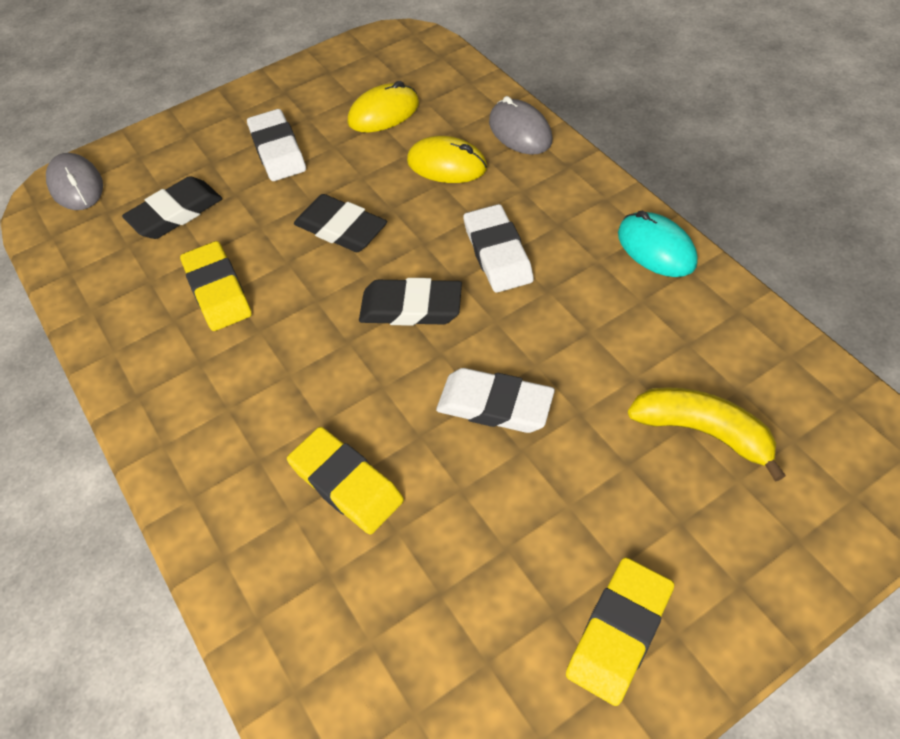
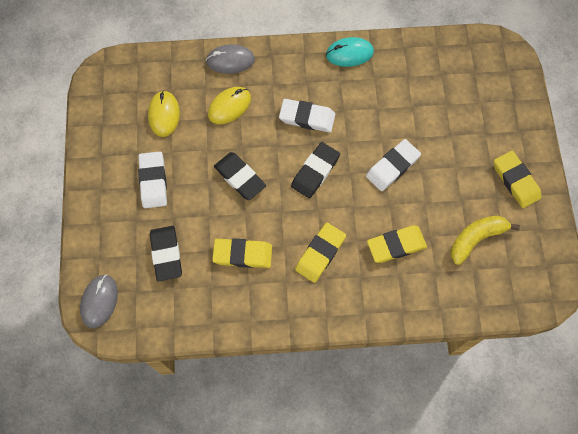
camera: 65 degrees left, 15 degrees up
grey mouse [46,153,103,210] -> grey mouse turned 75 degrees counterclockwise [80,274,118,328]
white eraser [247,109,306,181] -> white eraser turned 75 degrees clockwise [138,151,167,208]
black eraser [294,194,387,252] -> black eraser turned 75 degrees clockwise [214,152,266,200]
yellow banana [628,387,786,481] -> yellow banana moved to [451,216,520,265]
none -> yellow eraser [295,223,346,283]

